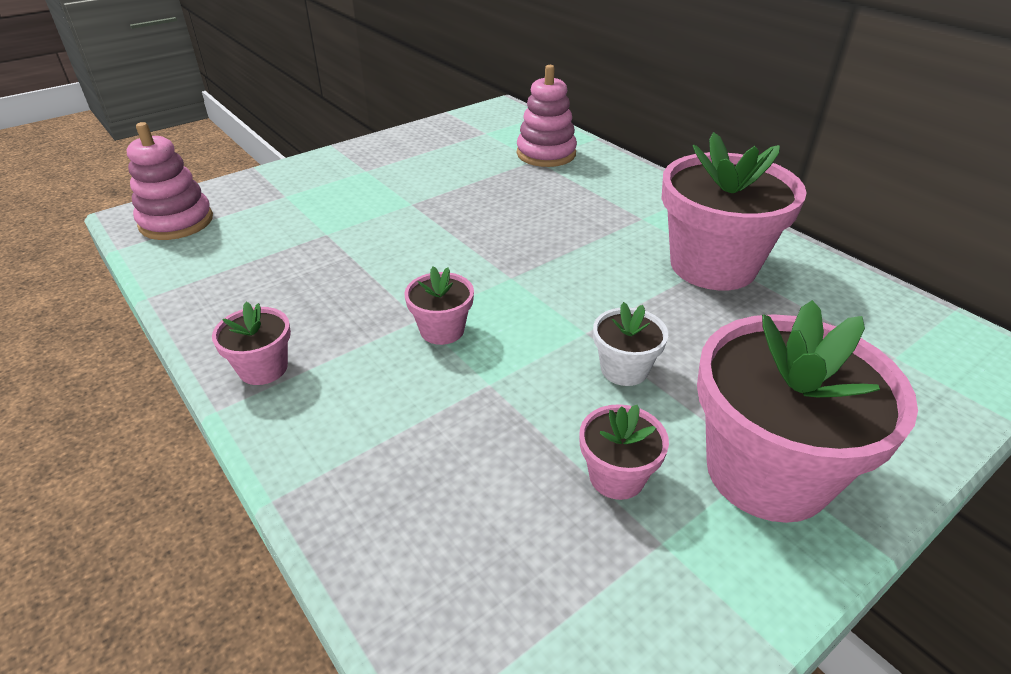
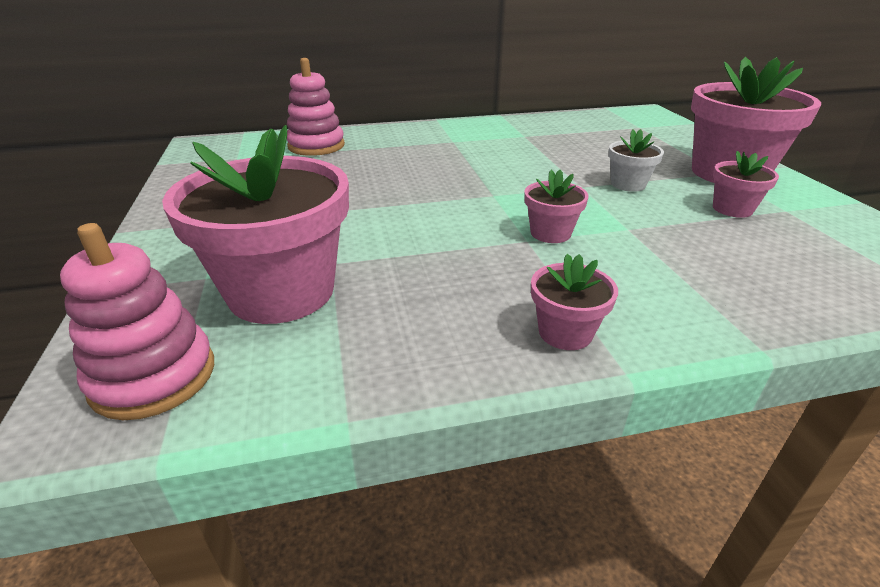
camera: 65 degrees left, 5 degrees down
pink flower pot [662,132,807,290] -> pink flower pot moved to [162,125,349,324]

